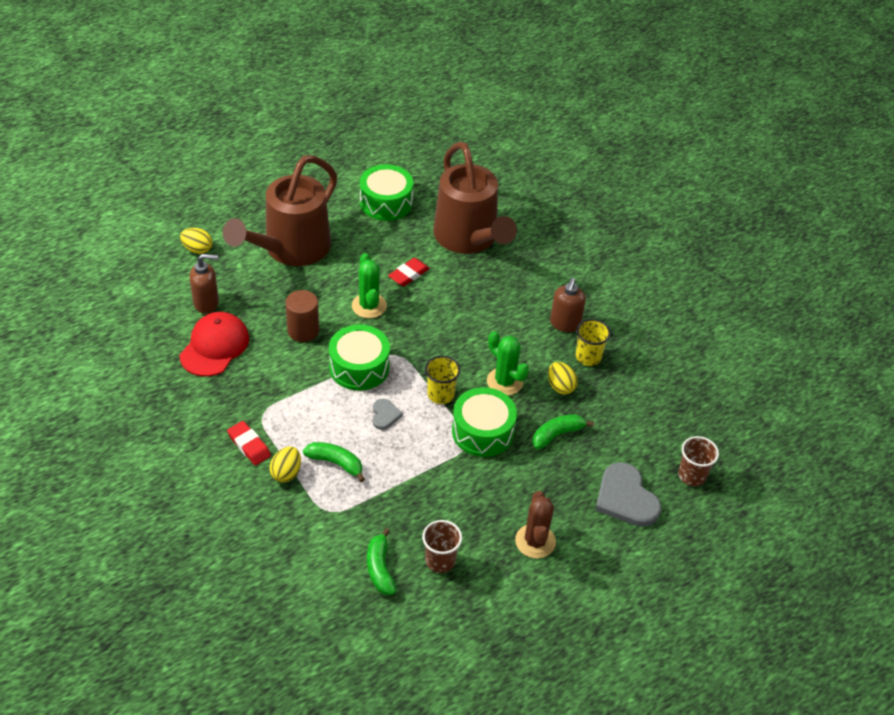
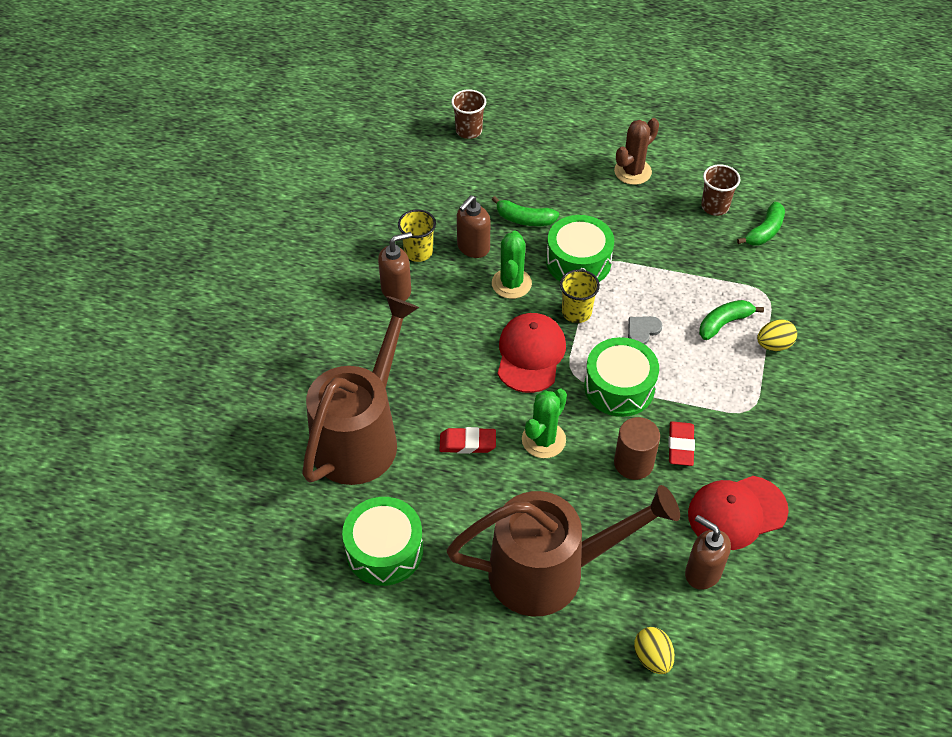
camera: 130 degrees left, 5 degrees up
red eraser [227,421,271,465] -> red eraser moved to [668,421,695,466]
green banana [303,442,365,482] -> green banana turned 75 degrees clockwise [699,300,764,340]
yellow egg [548,362,578,395] -> brown soap dispenser [457,195,490,258]
grey heart [595,462,661,527] -> none
none -> red cap [498,313,566,393]

